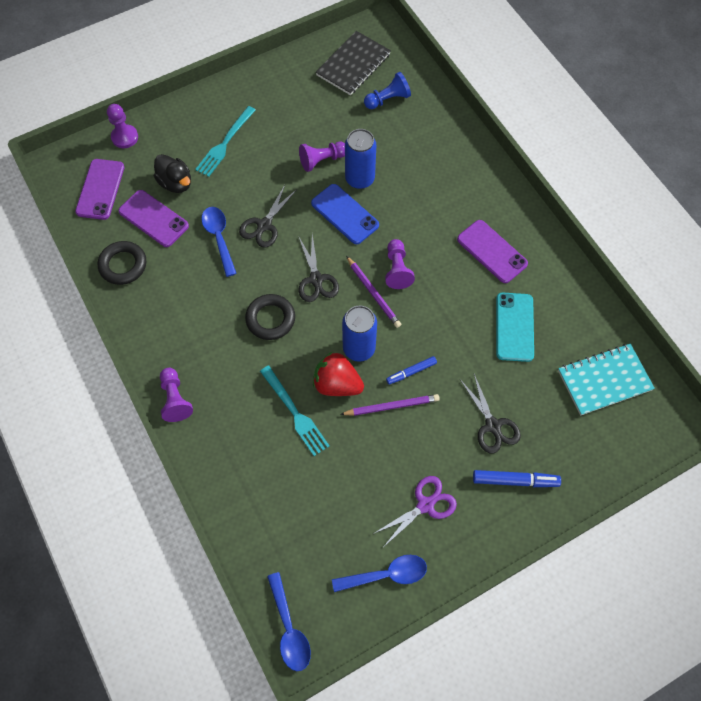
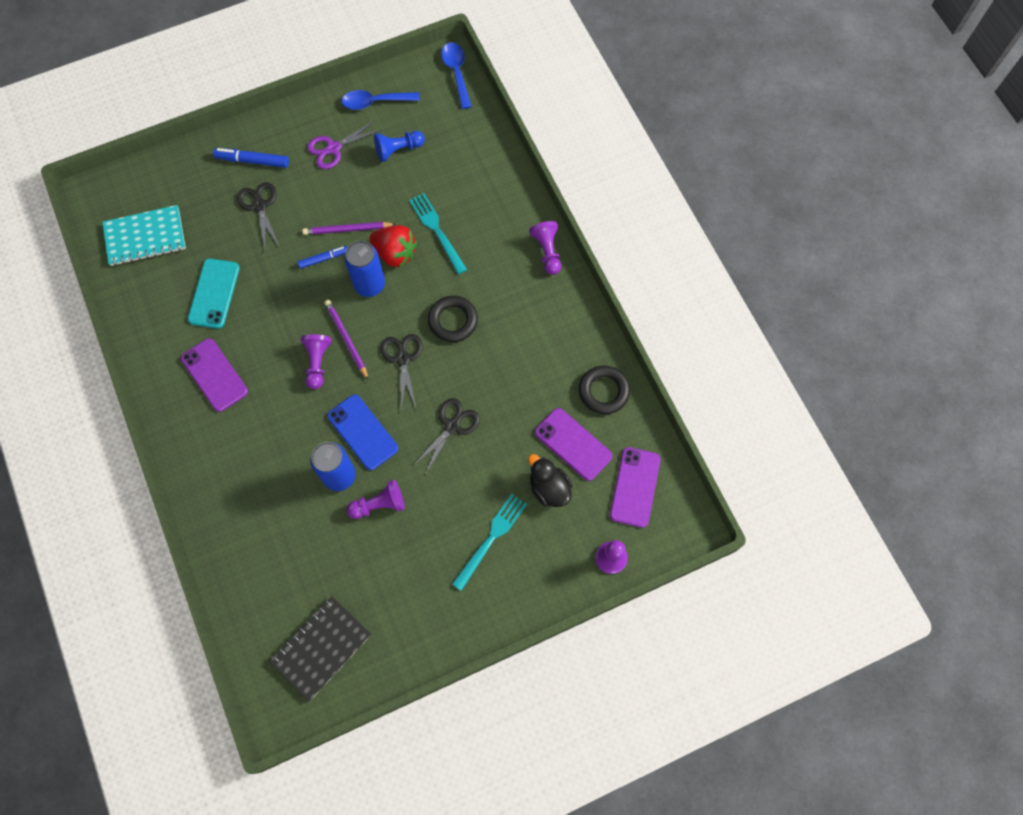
camera: 175 degrees left, 5 degrees up
blue spoon [201,207,237,277] -> none
blue pawn [364,72,411,109] -> blue pawn moved to [374,131,425,162]

